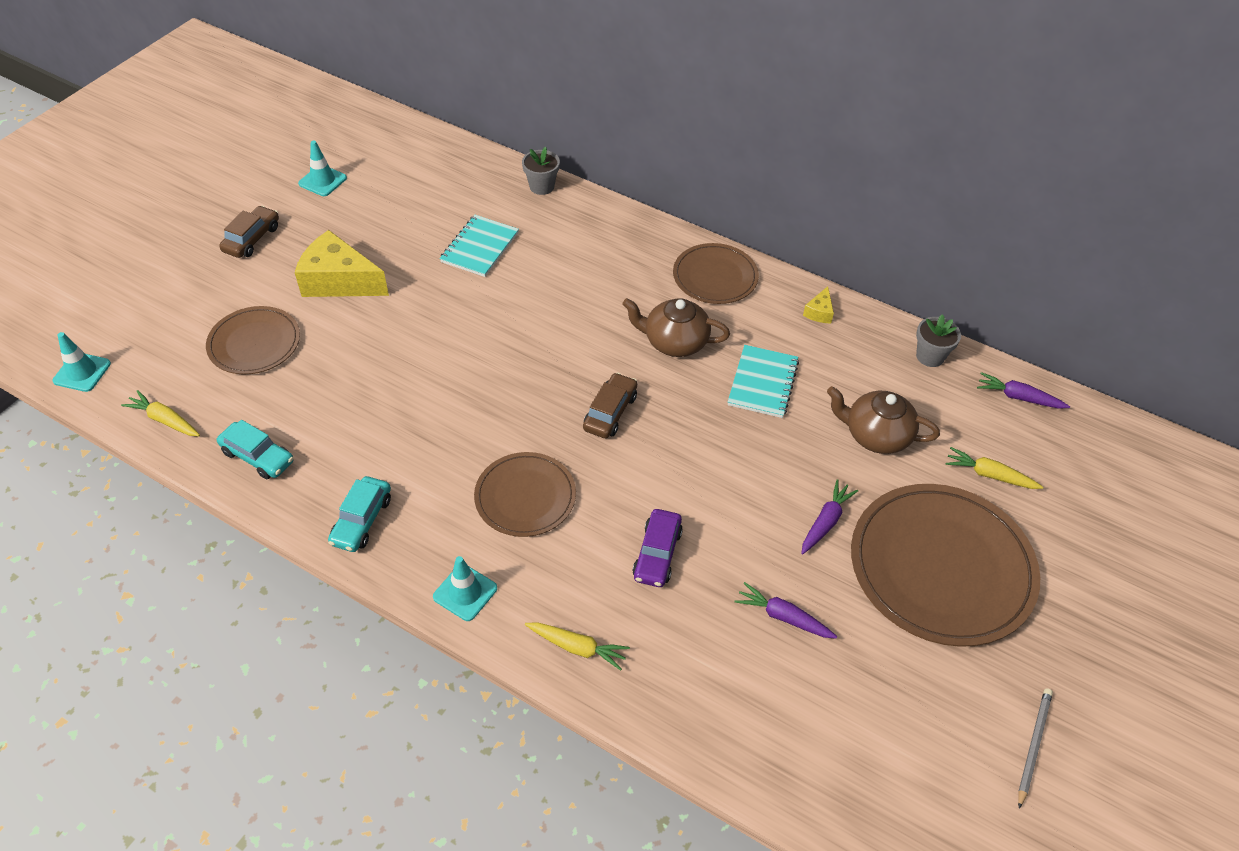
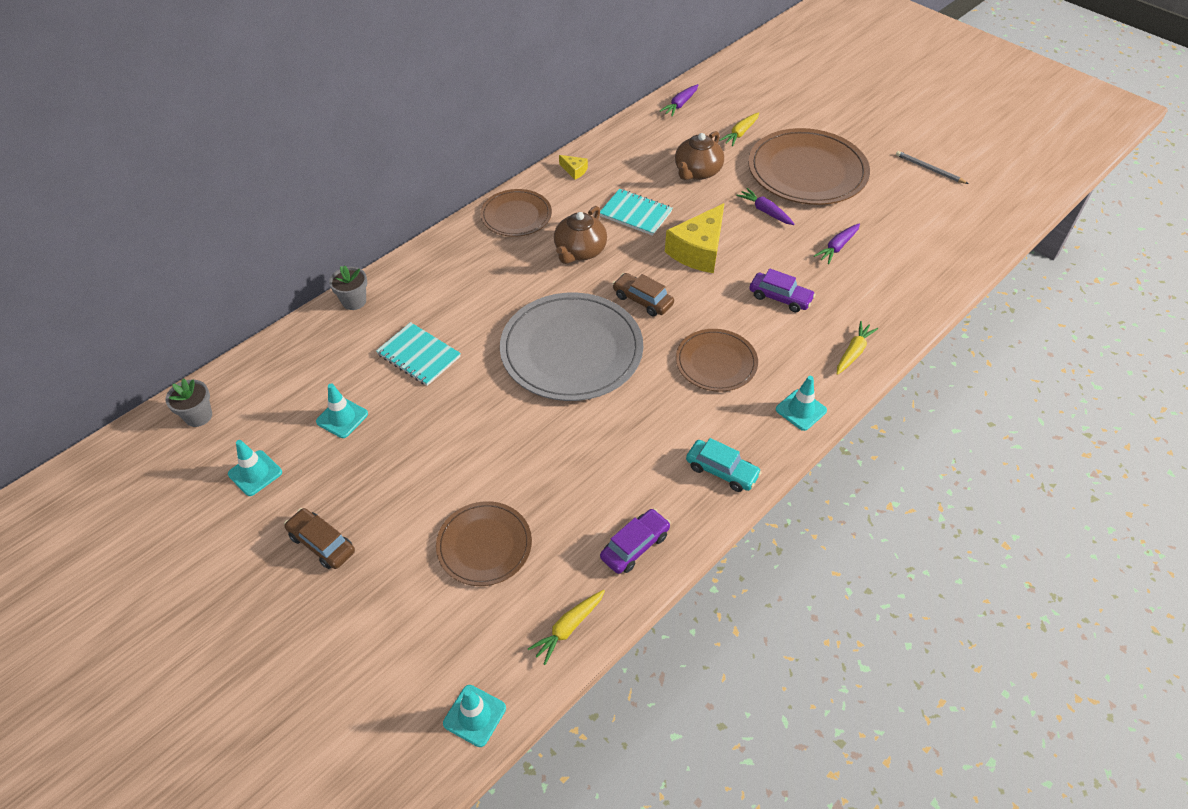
camera: 75 degrees left, 0 degrees up
turquoise car [217,420,294,479] -> purple car [600,509,671,574]
yellow cheese [295,230,389,297] -> yellow cheese moved to [665,203,725,273]
grey flower pot [916,314,961,367] -> grey flower pot moved to [165,379,212,427]
none -> turquoise traffic cone [316,383,368,438]
none -> grey plate [500,293,643,401]

